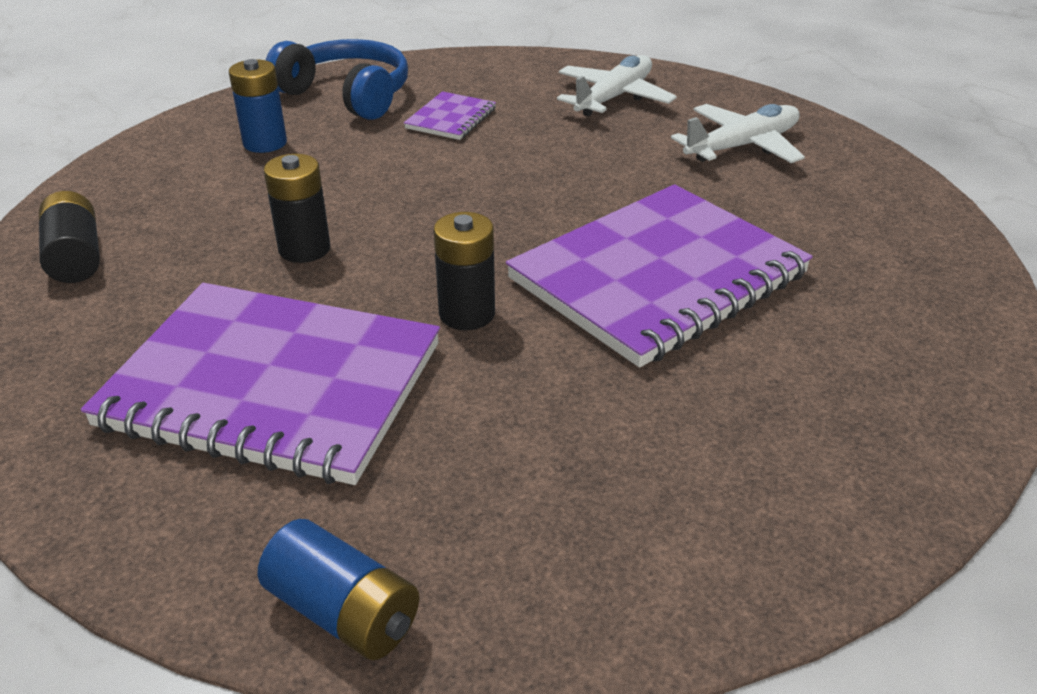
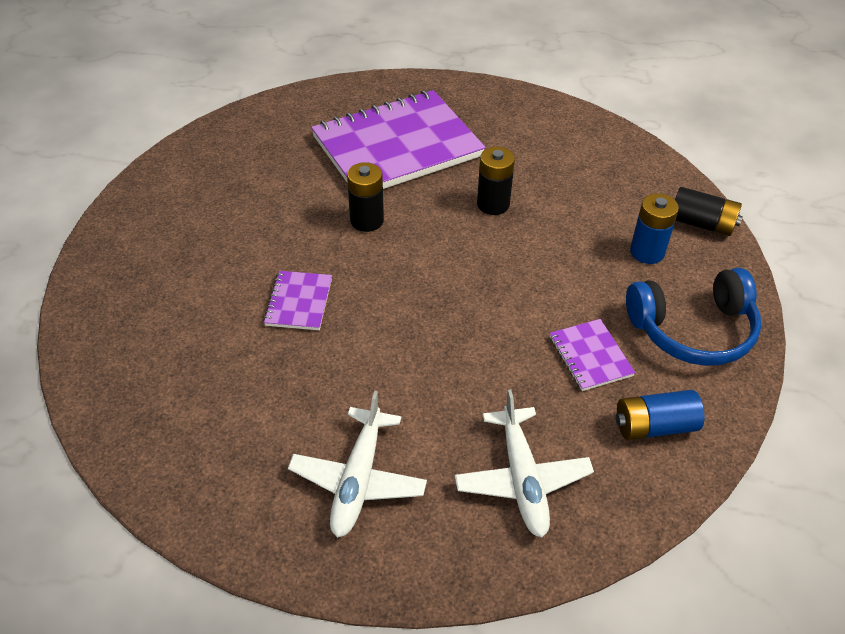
camera: 135 degrees right, 10 degrees up
black battery [39,191,100,283] -> black battery moved to [675,187,743,236]
blue battery [257,519,419,660] -> blue battery moved to [616,390,704,440]
purple notebook [506,184,813,368] -> purple notebook [263,271,332,330], size x0.43

